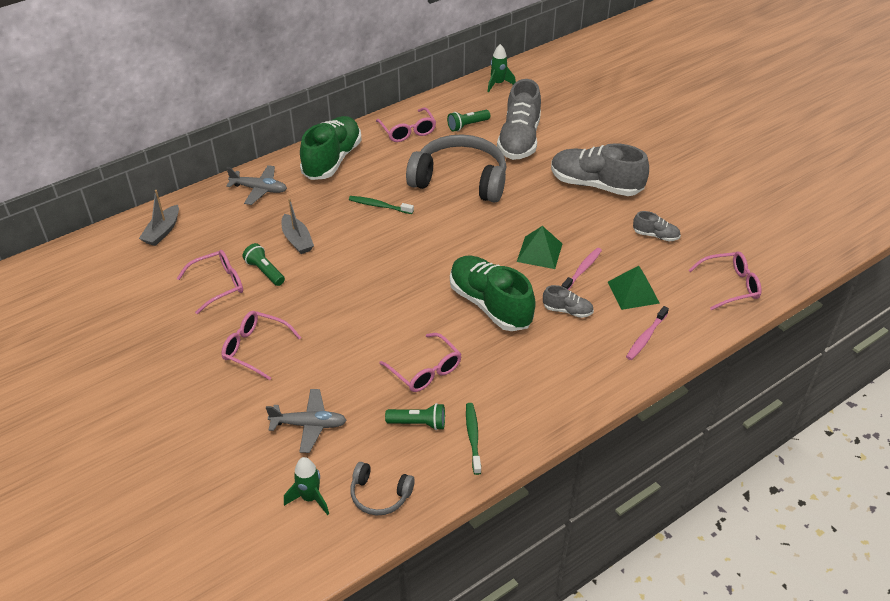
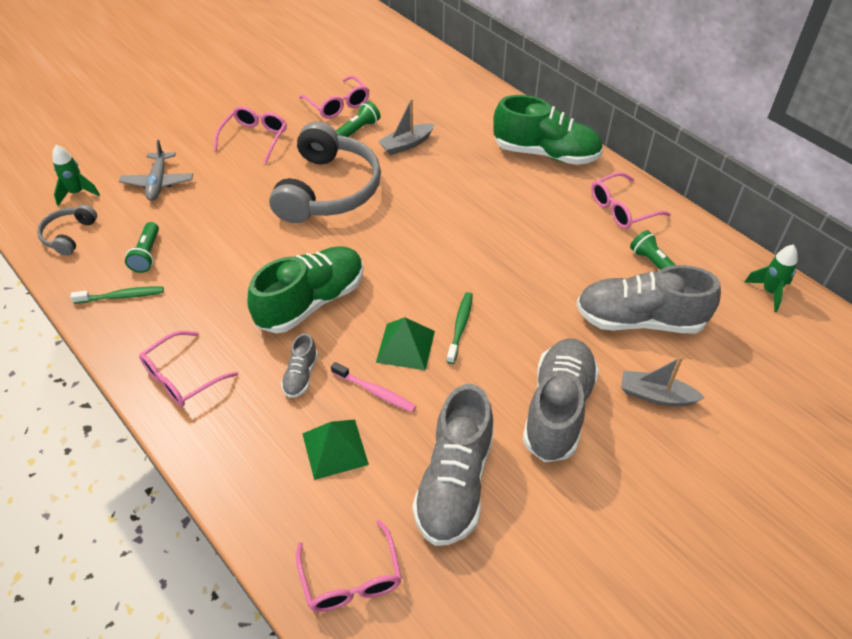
camera: 85 degrees right, 5 degrees up
grey boat [139,190,179,246] -> grey boat moved to [621,357,705,406]
grey plane [226,165,287,205] -> none
green toothbrush [349,196,414,214] -> green toothbrush moved to [447,292,473,364]
pink glasses [379,333,461,392] -> pink glasses moved to [139,331,238,407]
grey headphones [406,134,506,203] -> grey headphones moved to [269,122,381,223]
pink toothbrush [626,306,669,360] -> none
grey shoe [633,211,681,241] -> grey shoe [412,384,494,546], size x2.15

